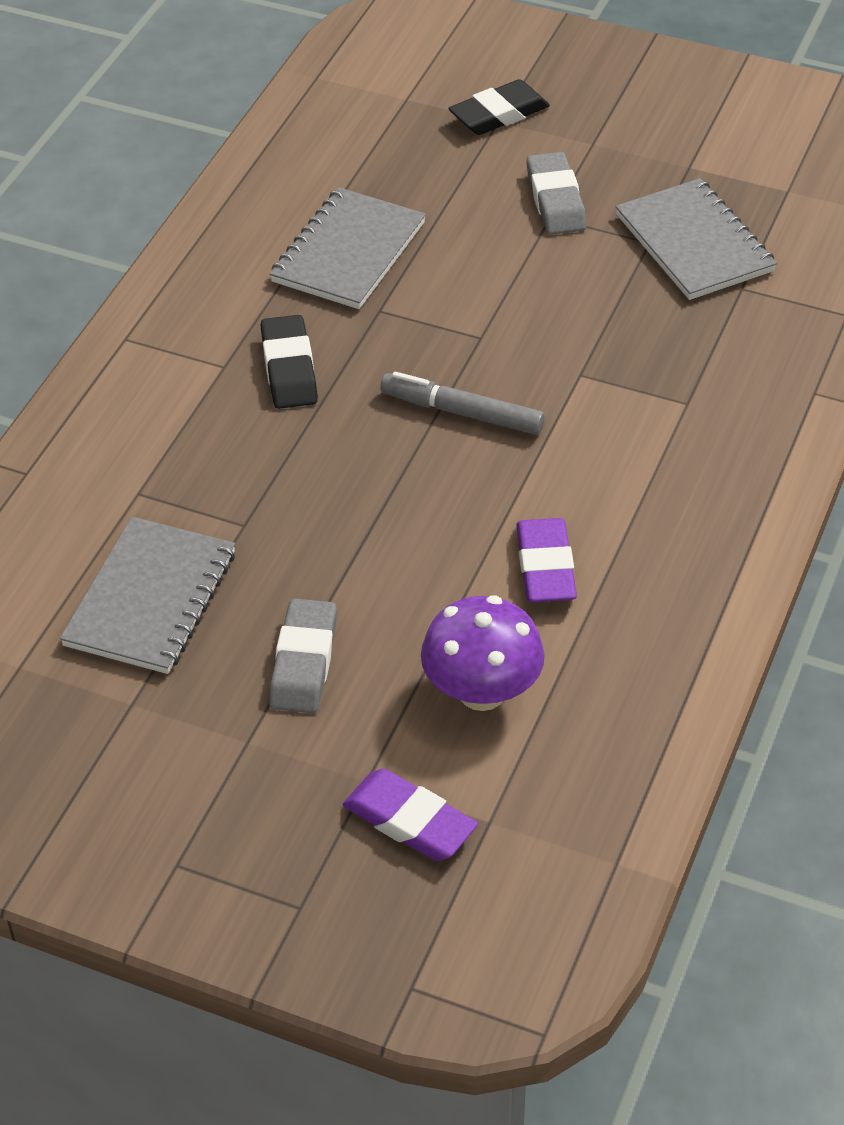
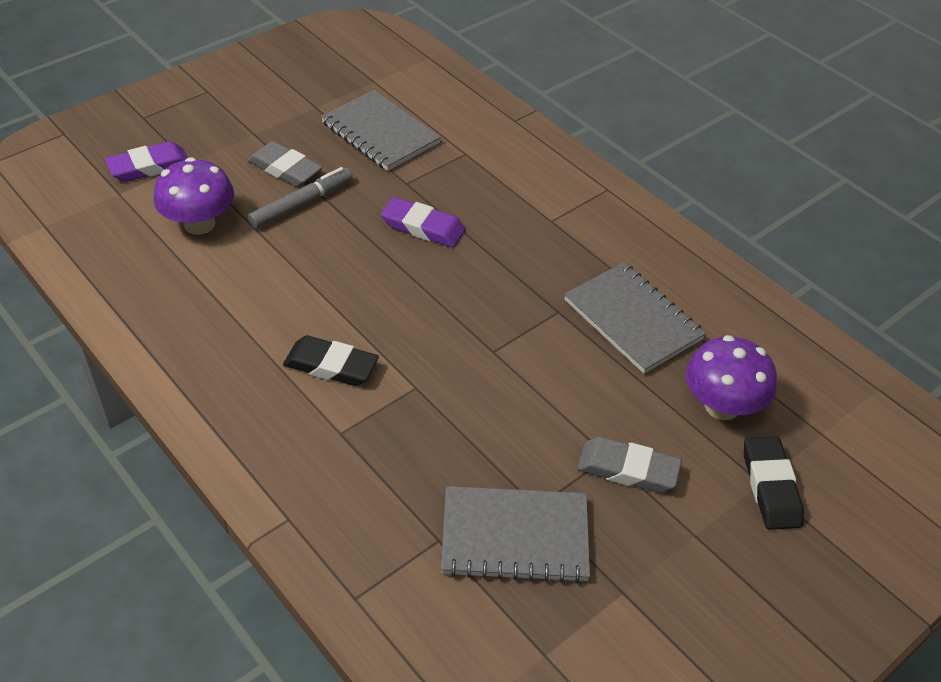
camera: 115 degrees right, 0 degrees up
black eraser [261,315,318,409] -> black eraser moved to [283,335,379,386]
grey marker [380,372,545,435] -> grey marker moved to [248,167,353,229]
purple eraser [516,518,577,603] -> purple eraser moved to [381,197,466,248]
none -> purple mushroom [686,335,777,420]

